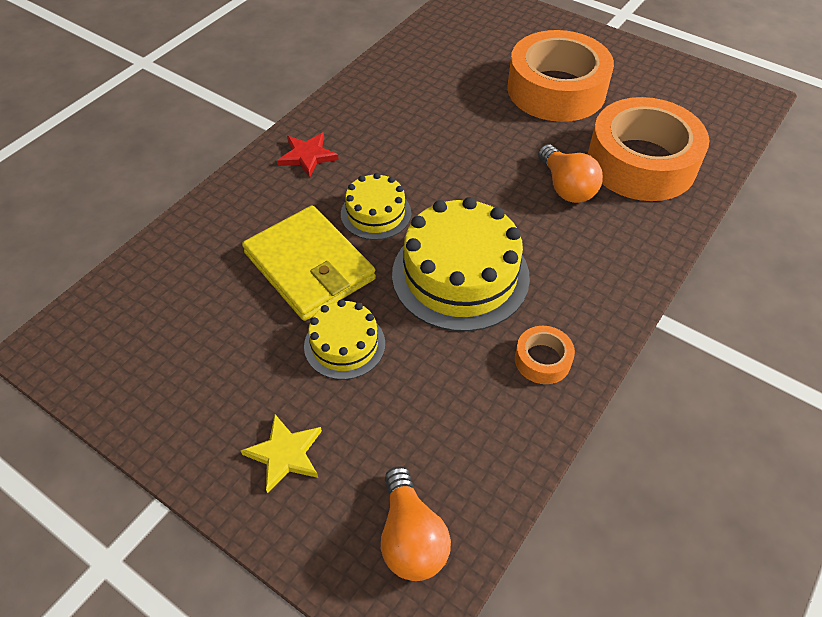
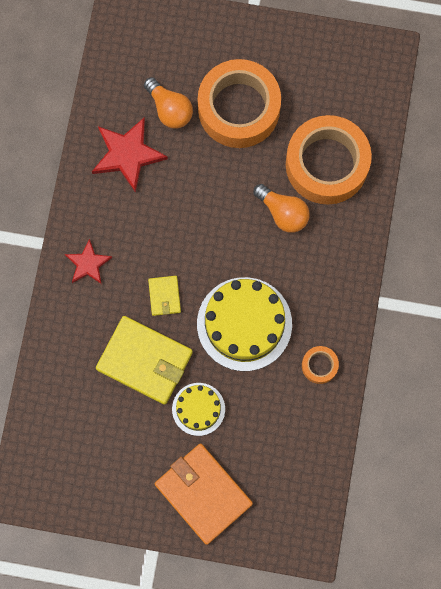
camera: 25 degrees left, 25 degrees up
yellow star [241,414,322,493] -> orange wallet [155,443,253,545]
yellow cake [341,173,411,240] -> yellow wallet [148,276,181,316]
orange light bulb [381,466,451,581] -> orange light bulb moved to [144,77,193,129]
none -> red star [92,118,168,193]

